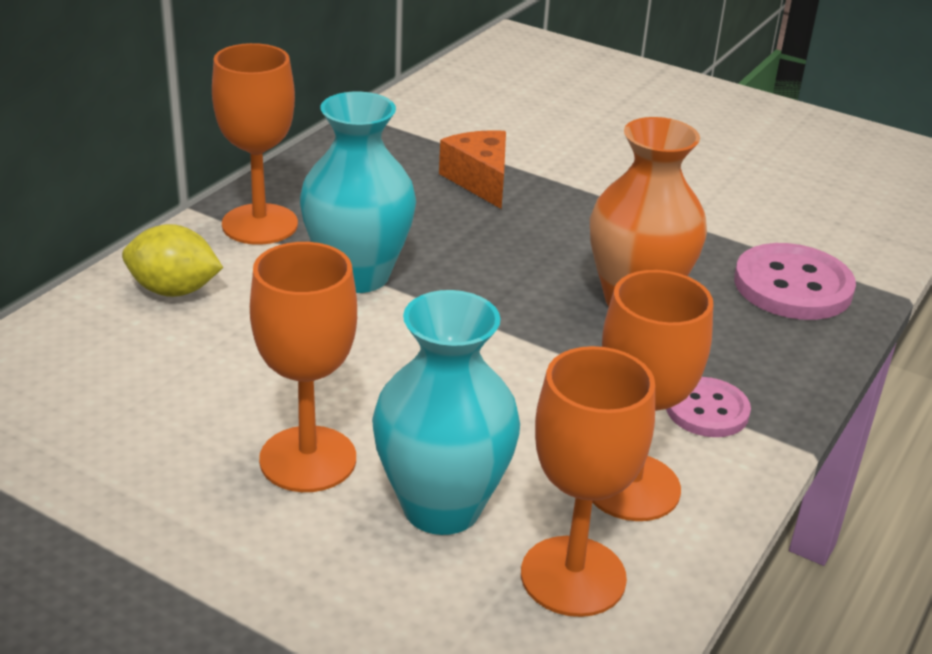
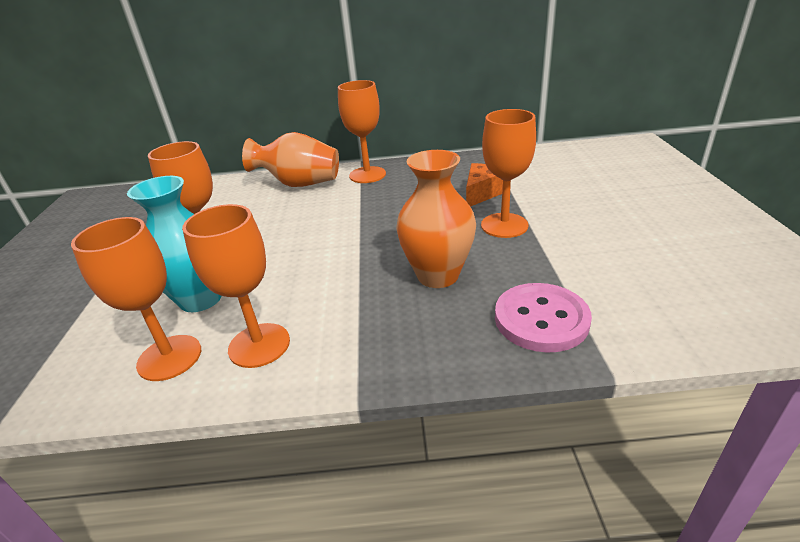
camera: 60 degrees right, 0 degrees up
yellow lemon [122,224,223,297] -> orange vase [242,132,339,187]
turquoise vase [300,92,416,293] -> none
pink button [666,377,751,437] -> none
none -> orange goblet [481,109,536,238]

